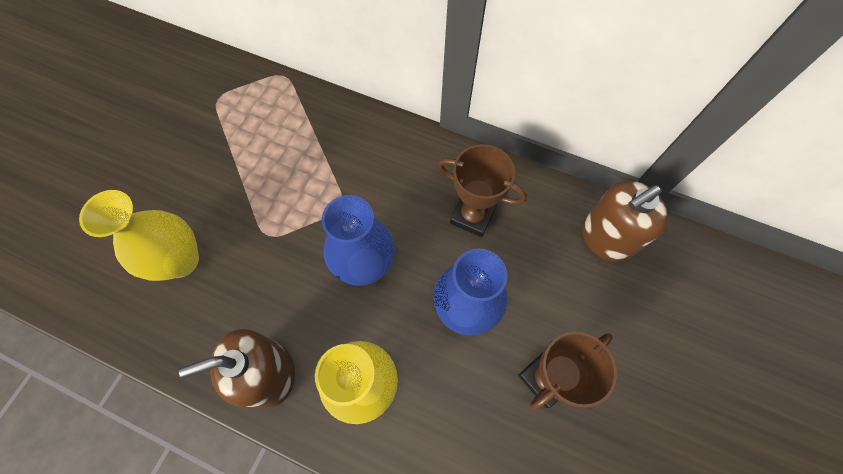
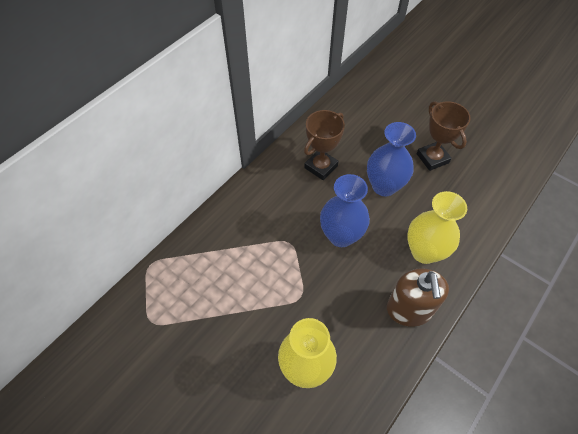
camera: 75 degrees left, 10 degrees down
brown soap dispenser [582,180,668,263] -> none

